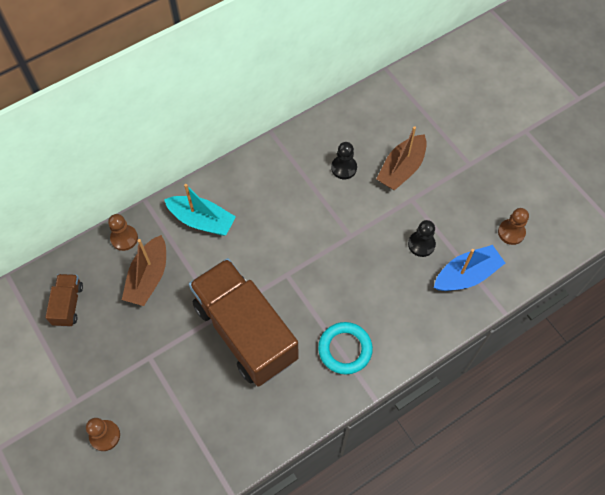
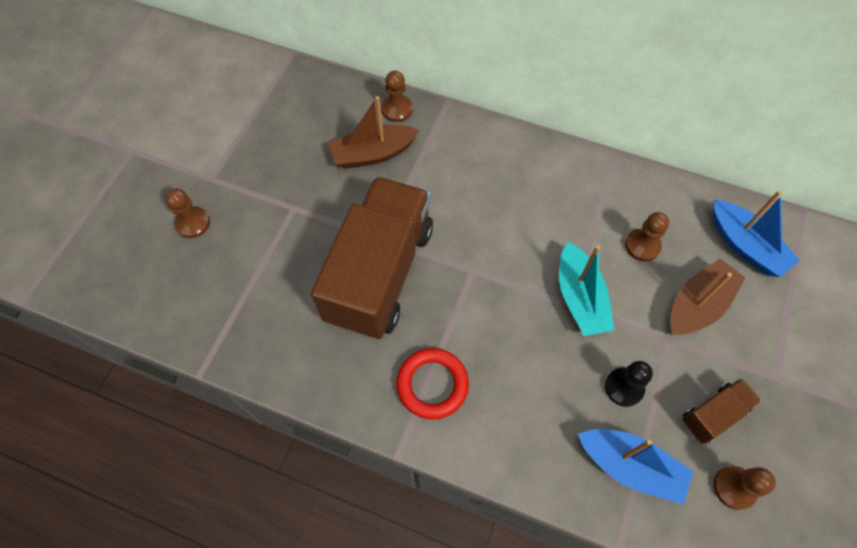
camera: 55 degrees right, 0 degrees up
brown truck [45,274,83,327] -> brown truck moved to [682,378,761,444]
turquoise boat [164,184,236,236] -> turquoise boat moved to [559,242,614,336]
turquoise ring [318,322,373,374] -> red ring [396,348,469,419]
black pawn [331,142,357,179] -> brown pawn [625,212,669,262]
brown boat [376,126,427,190] -> brown boat turned 135 degrees clockwise [670,258,745,335]
none -> blue boat [713,190,800,277]

